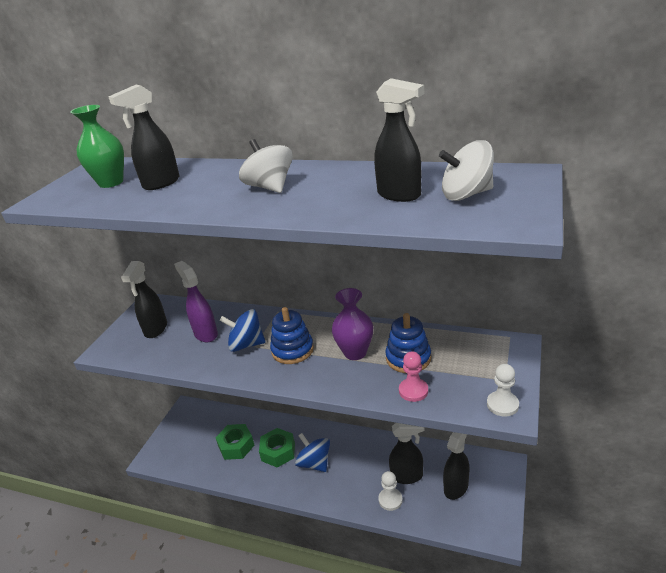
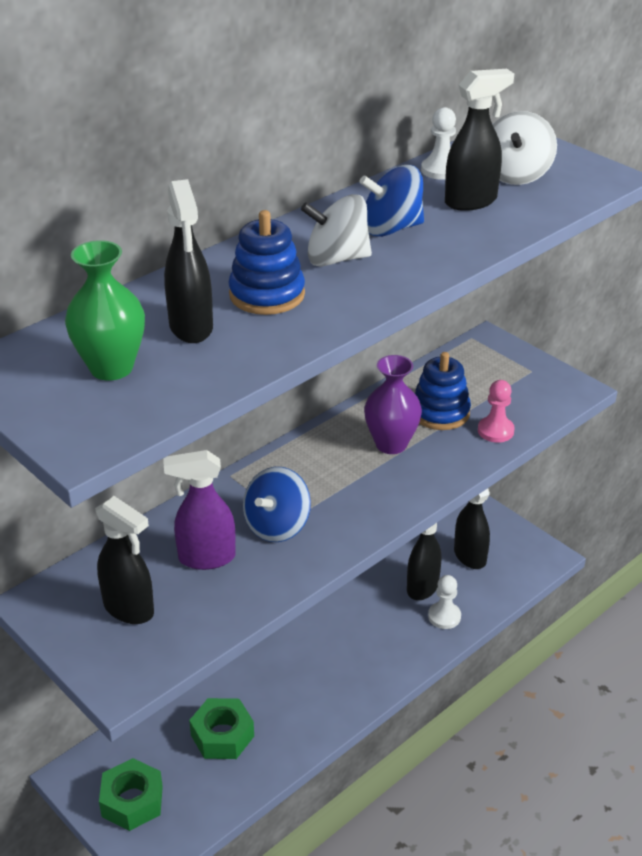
camera: 65 degrees left, 5 degrees up
green nut [259,428,295,468] -> green nut moved to [99,758,163,831]
blue stacking toy [270,307,314,364] -> blue stacking toy moved to [228,210,305,315]
blue spinning top [295,433,330,472] -> blue spinning top moved to [359,165,424,237]
white pawn [487,364,519,417] -> white pawn moved to [421,107,456,180]

